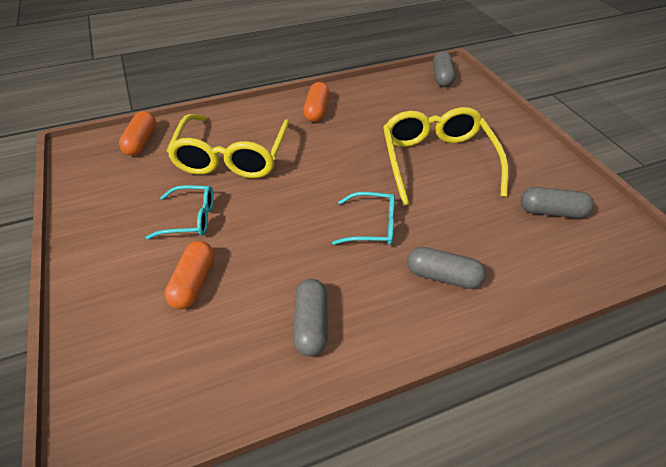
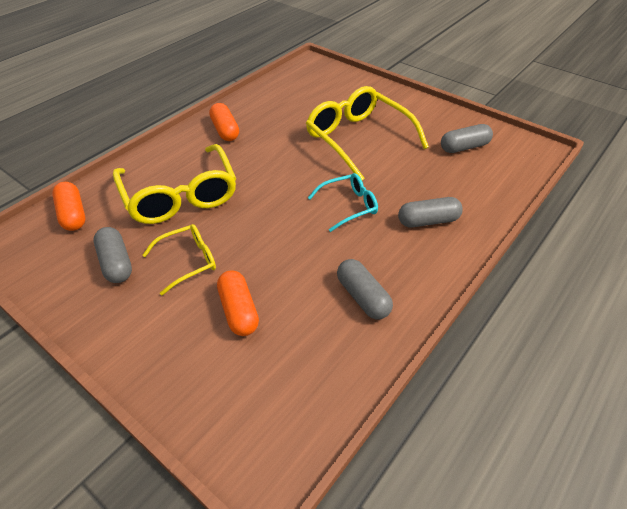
camera: 30 degrees left, 0 degrees up
turquoise glasses [146,185,214,239] -> yellow glasses [143,224,216,295]
grey capsule [433,51,456,87] -> grey capsule moved to [93,227,132,283]

